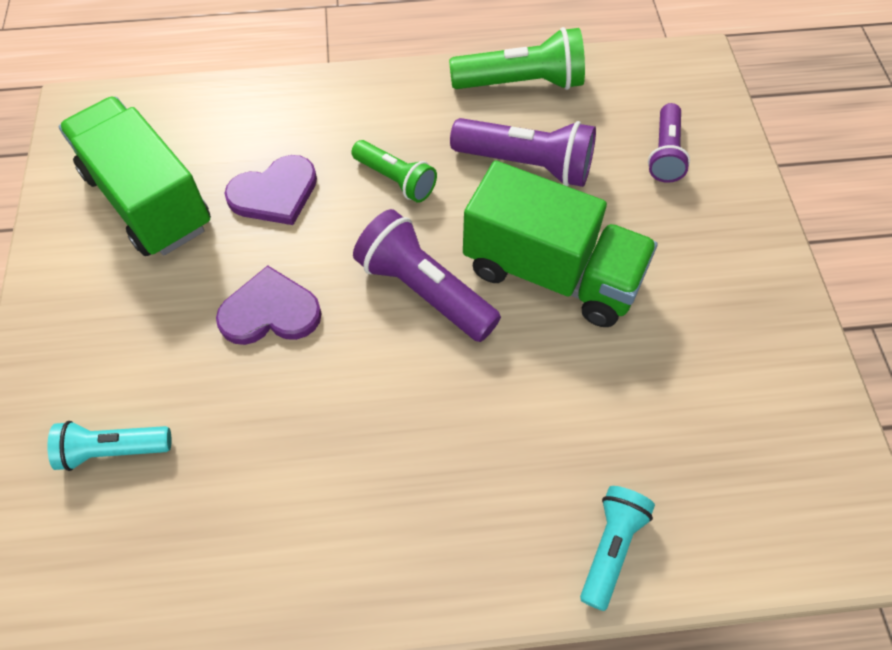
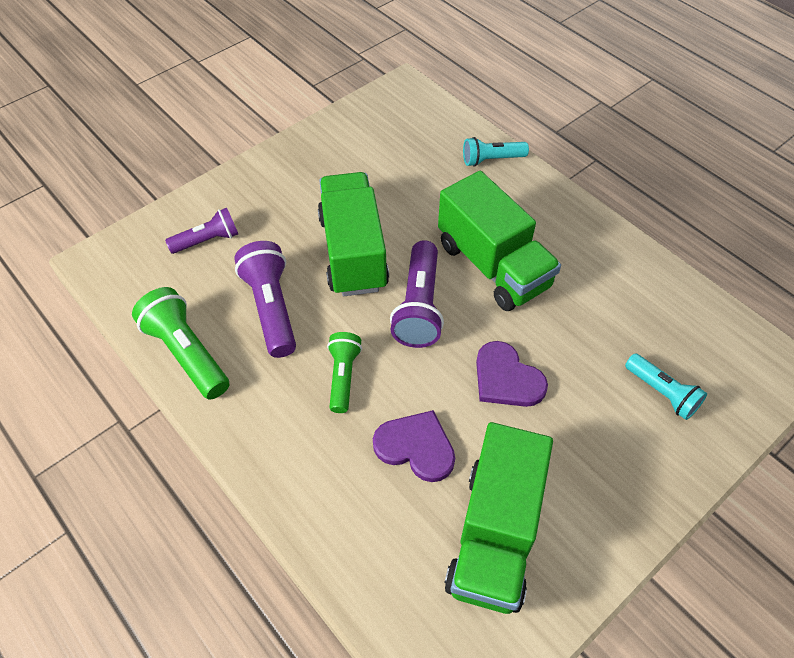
camera: 125 degrees left, 5 degrees down
none -> green truck [438,171,561,311]

